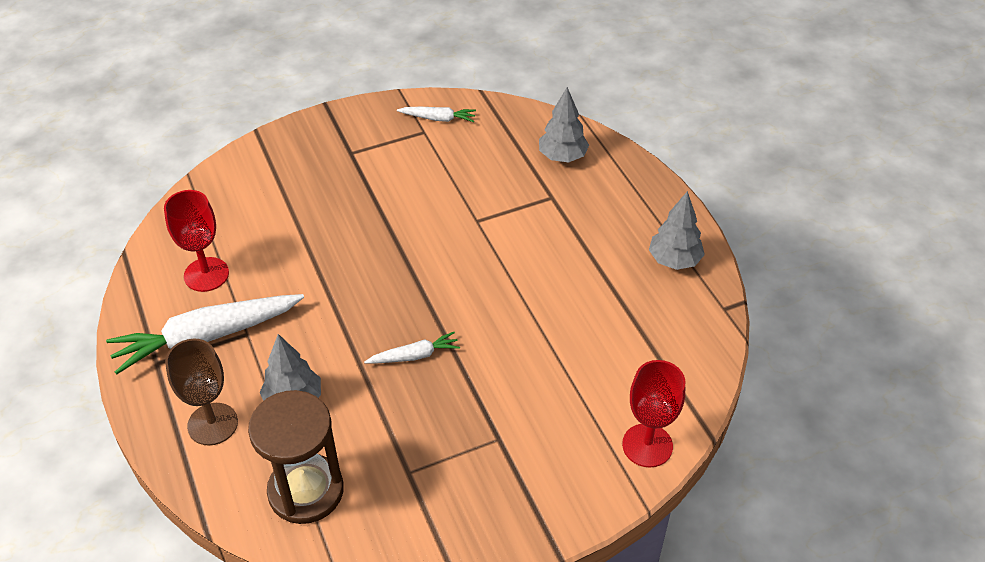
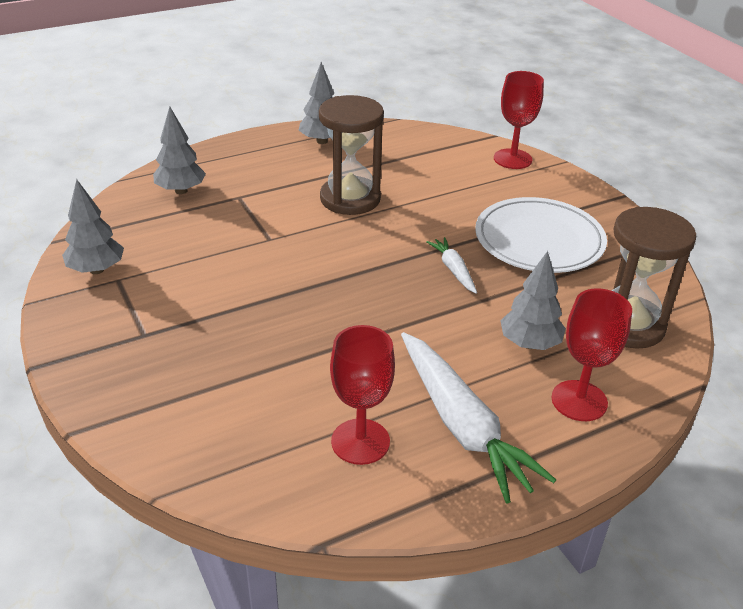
camera: 95 degrees left, 10 degrees down
brown goblet [165,339,238,445] -> red goblet [551,288,632,421]
white carrot [397,107,476,122] -> grey tree [62,179,124,274]
none -> brown hourglass [319,95,384,215]
none -> white plate [475,197,607,273]

